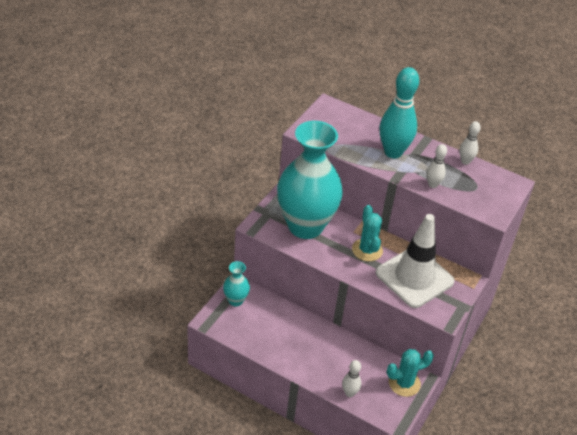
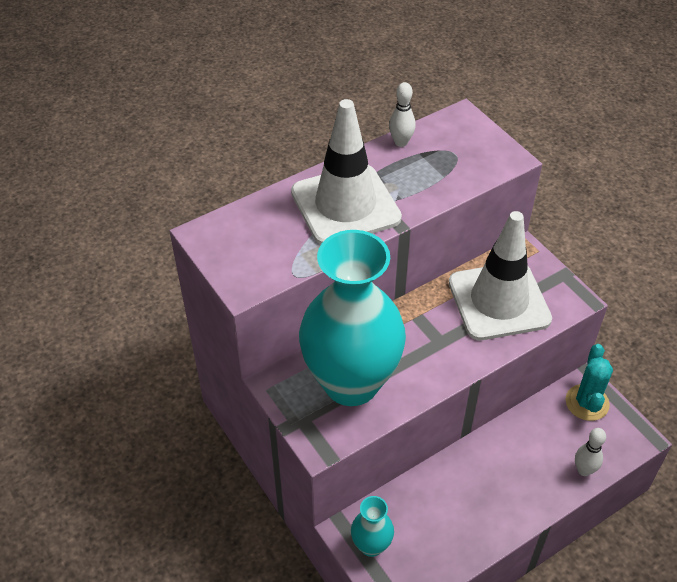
camera: 60 degrees left, 5 degrees up
turquoise cactus [352,205,383,261] -> none
turquoise bowling pin [380,67,419,158] -> white traffic cone [291,99,402,245]
white bowling pin [426,144,447,188] -> none

